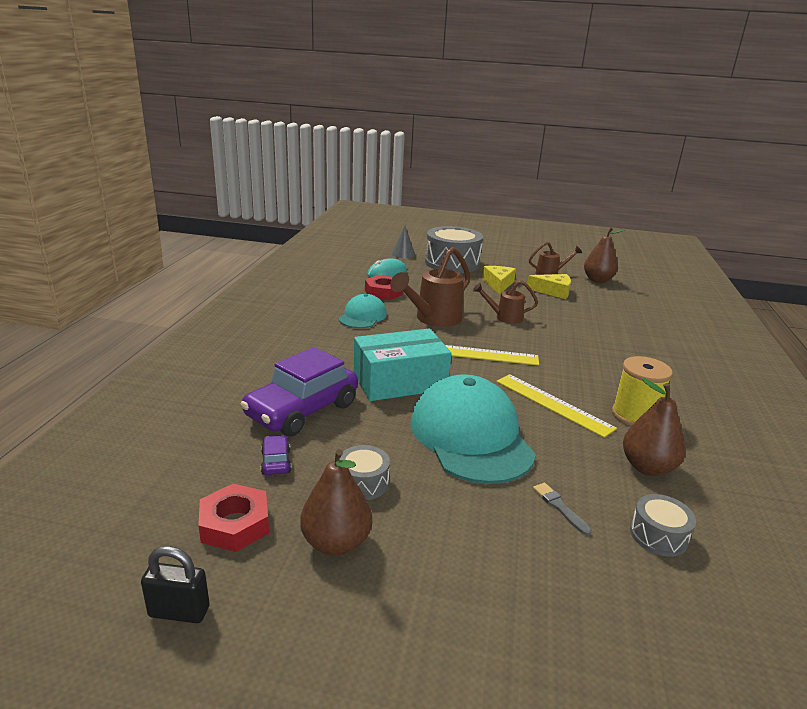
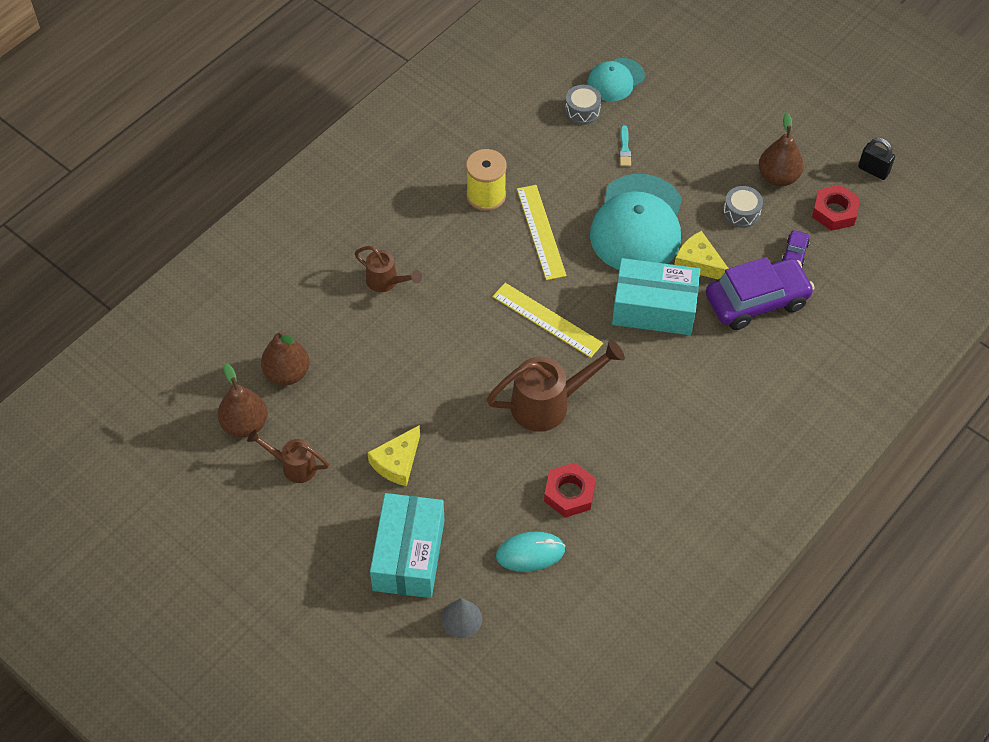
camera: 150 degrees left, 30 degrees up
turquoise cap [338,294,387,328] -> turquoise cap moved to [587,58,645,101]
grey drum [425,226,483,273] -> turquoise box [370,493,445,598]
brown watering can [473,281,538,324] -> brown watering can moved to [355,246,422,292]
yellow cheese [527,274,571,299] -> yellow cheese moved to [674,231,729,279]
grey brush [533,483,592,536] -> turquoise brush [619,125,631,166]
brown pear [623,378,686,476] -> brown pear moved to [261,330,310,385]

